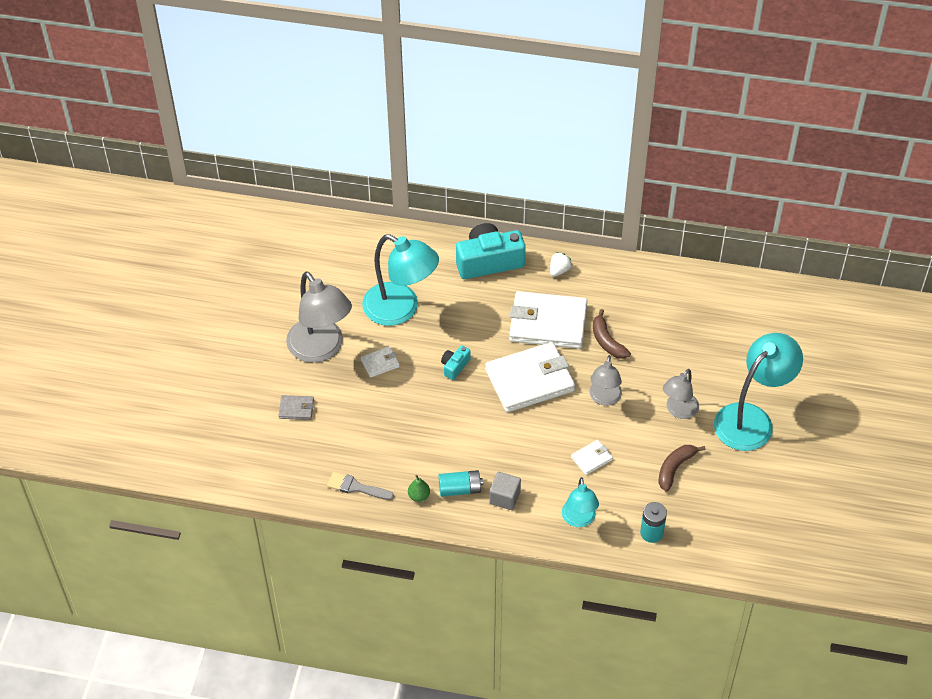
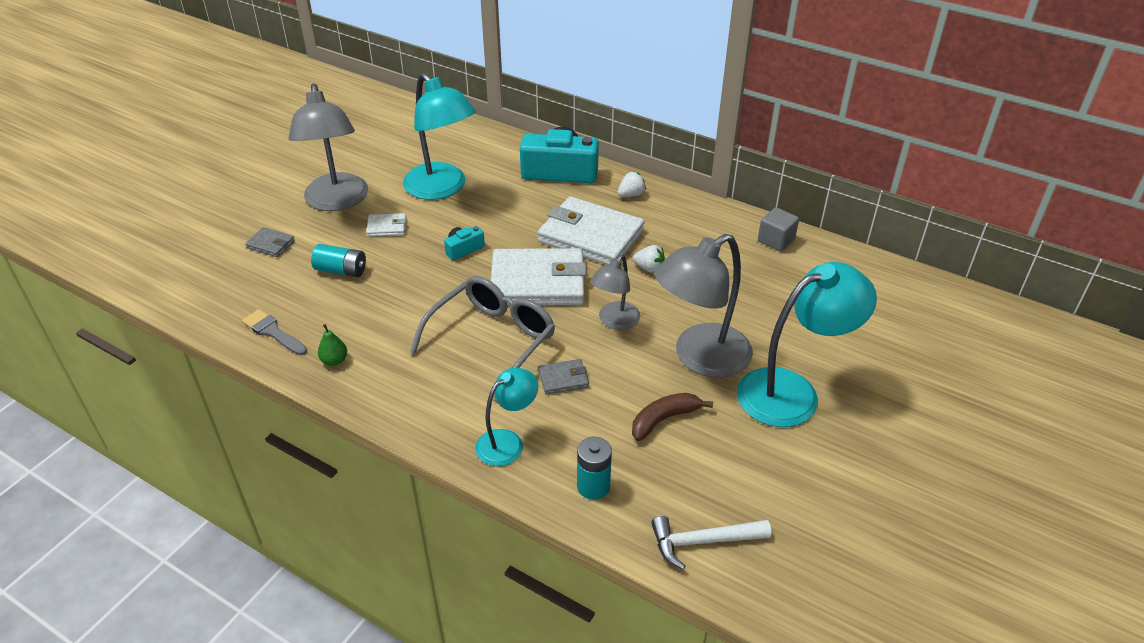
camera: 20 degrees right, 10 degrees down
turquoise battery [439,470,483,497] -> turquoise battery moved to [311,244,366,277]
grey cube [489,472,521,510] -> grey cube moved to [758,207,799,252]
turquoise lamp [562,477,599,527] -> turquoise lamp turned 150 degrees counterclockwise [475,368,538,466]
white wallet [571,440,613,475] -> grey wallet [538,359,589,395]
brown banana [593,309,631,359] -> white strawberry [633,245,665,273]
grey lamp [663,369,699,419] -> grey lamp [654,234,753,378], size x1.78
none -> grey glasses [410,276,555,399]
none -> white hammer [651,516,771,570]

